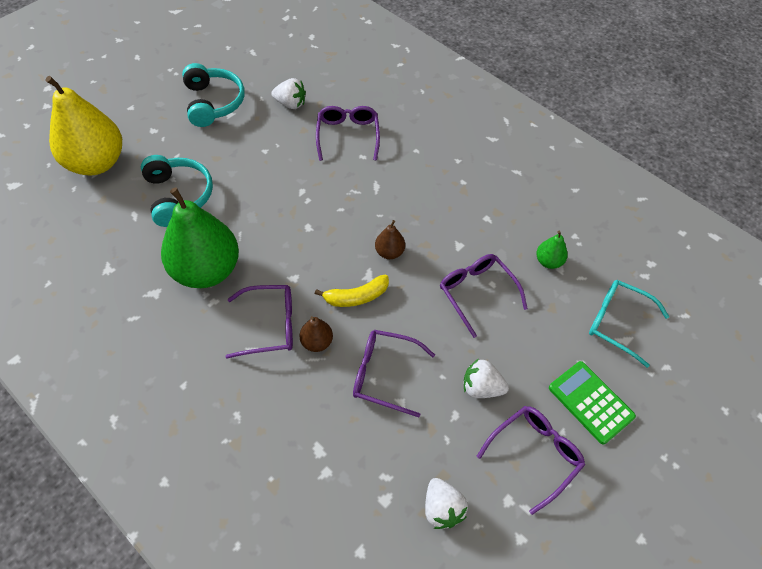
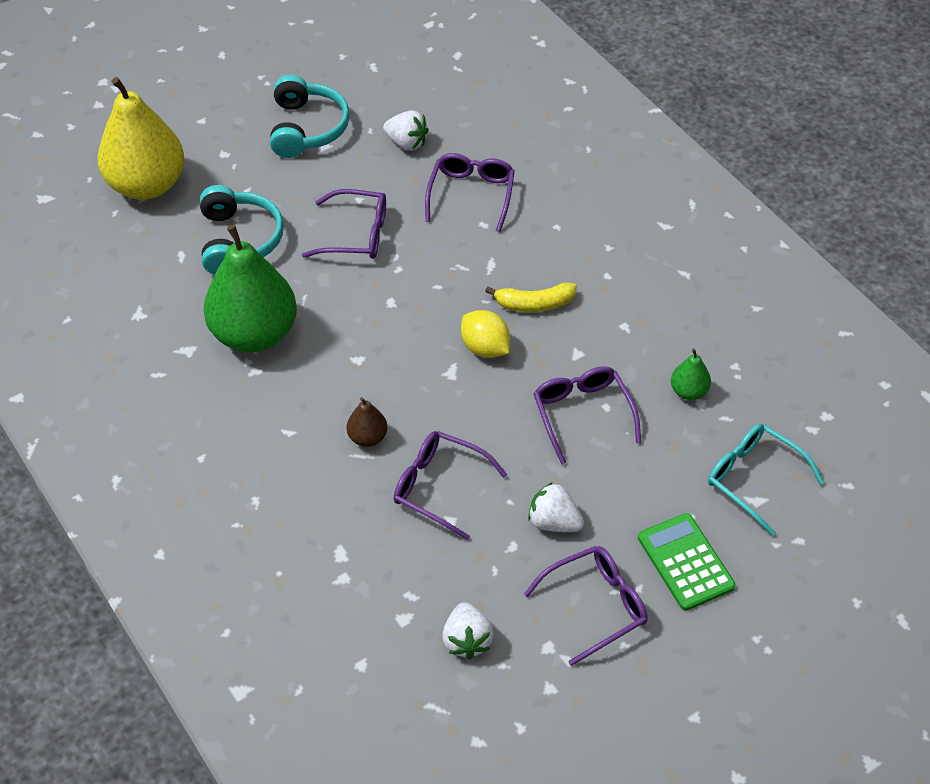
camera: 15 degrees right, 5 degrees down
purple glasses [226,285,293,359] -> purple glasses moved to [302,189,386,259]
yellow banana [315,275,389,307] -> yellow banana moved to [485,283,577,312]
brown pear [375,220,405,259] -> yellow lemon [461,310,510,358]

